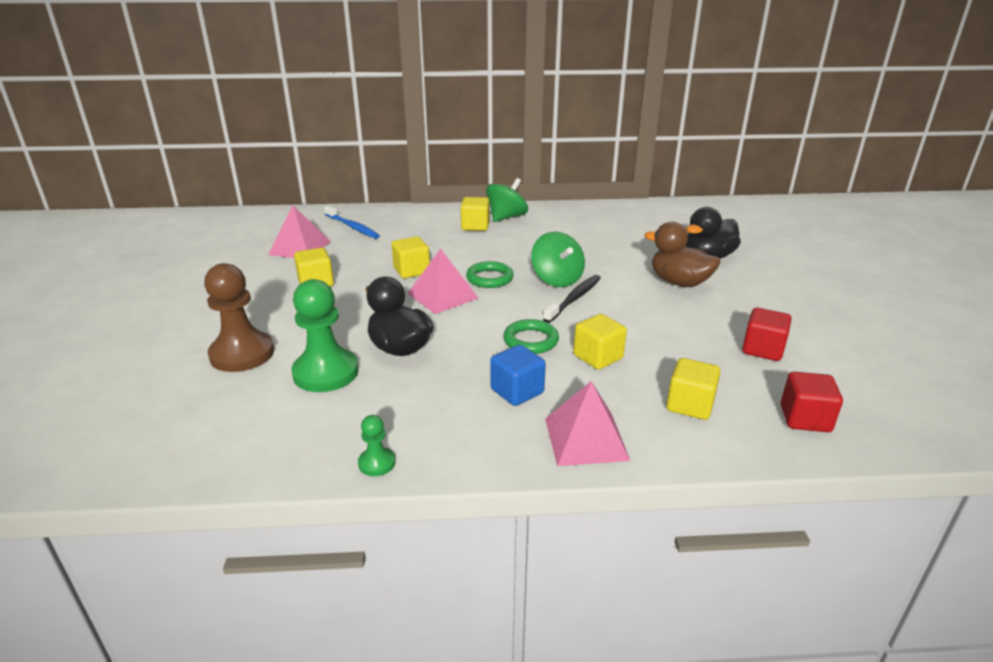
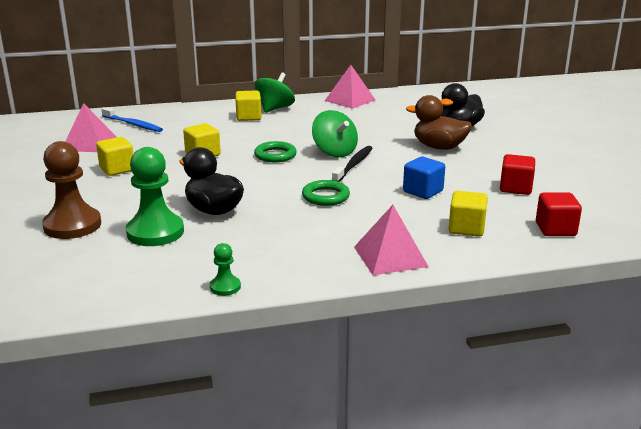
camera: 10 degrees left, 5 degrees down
pink pyramid [407,248,478,314] -> pink pyramid moved to [325,65,375,109]
blue cube [490,345,546,406] -> blue cube moved to [403,157,445,199]
yellow cube [573,314,627,370] -> none

